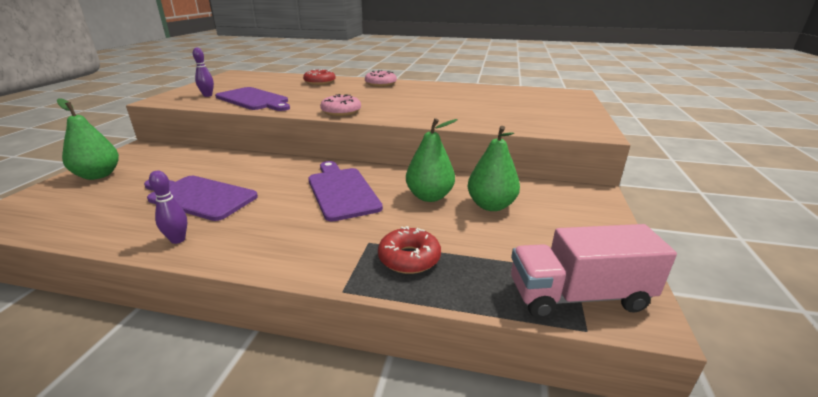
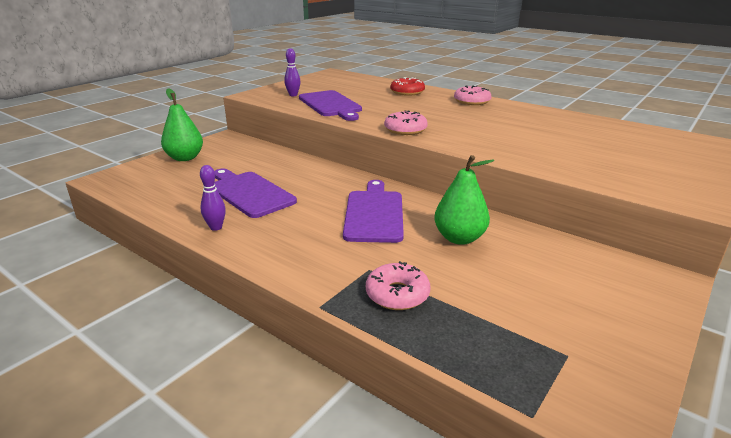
camera: 25 degrees right, 0 degrees up
red donut [378,226,441,274] -> pink donut [366,261,431,310]
green pear [468,126,520,211] -> none
pink truck [511,224,677,319] -> none

